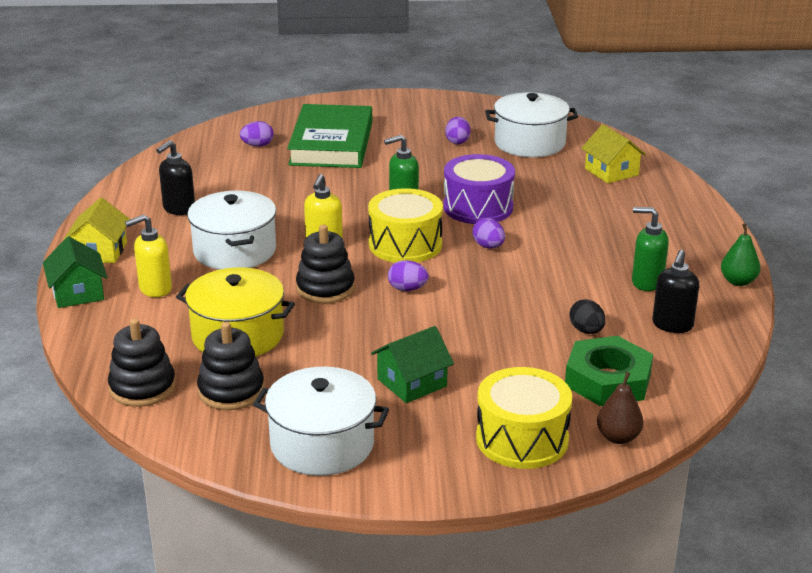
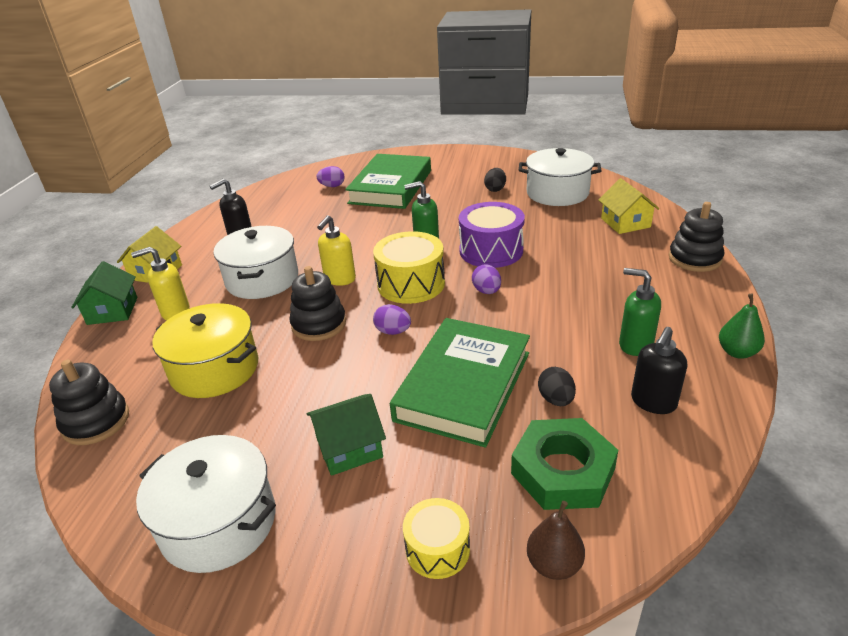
camera: 15 degrees right, 5 degrees up
black stacking toy [197,322,264,410] -> black stacking toy moved to [669,202,724,272]
purple egg [445,117,470,144] -> black egg [484,168,506,192]
yellow drum [476,367,572,469] -> yellow drum [403,498,470,579], size x0.59
none -> green book [390,318,530,448]

